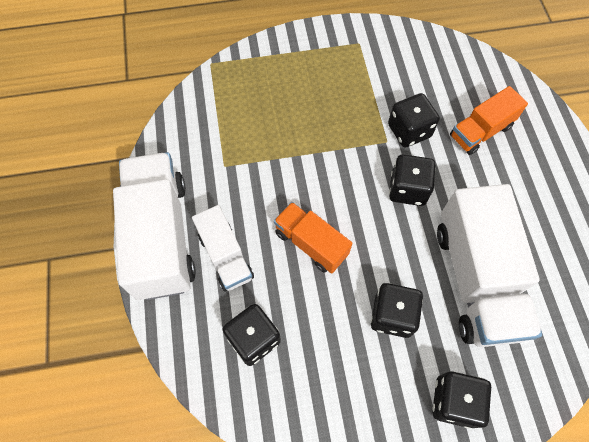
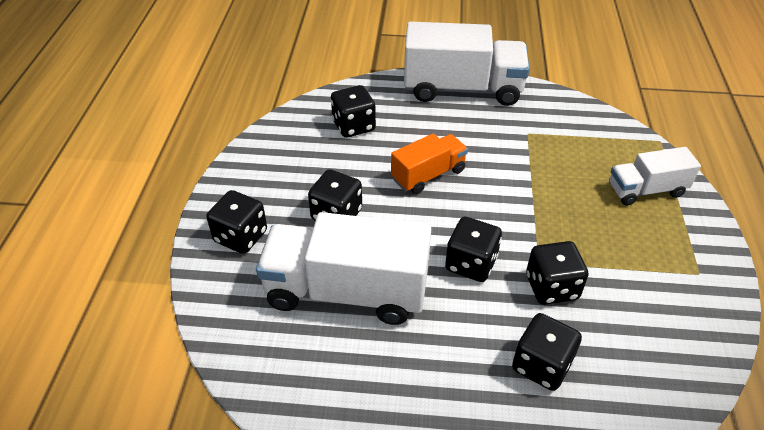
camera: 105 degrees right, 20 degrees down
white truck [192,205,254,292] -> white truck moved to [609,147,701,205]
orange truck [450,86,528,155] -> black dice [512,313,582,391]

